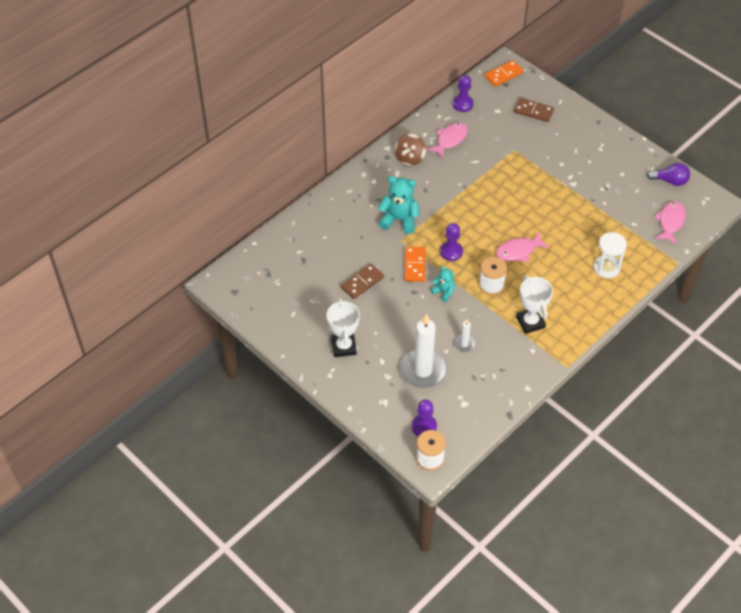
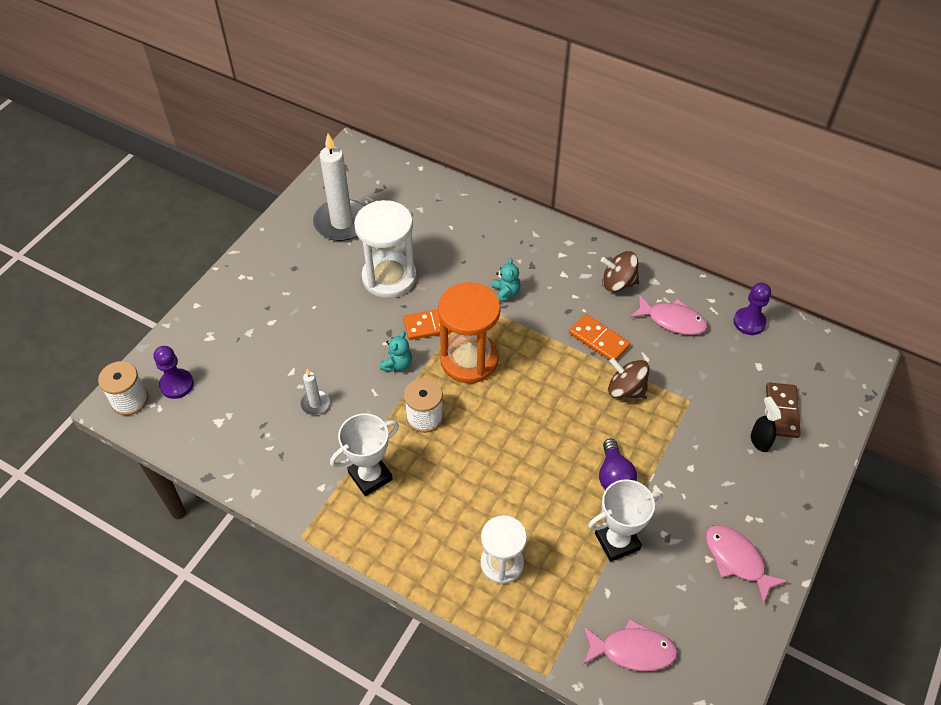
camera: 75 degrees right, 0 degrees up
white trophy [327,299,360,357] -> white trophy moved to [588,479,663,562]
brown domino [341,264,384,299] -> white hourglass [354,200,417,298]
turquoise teddy bear [378,176,420,234] -> turquoise teddy bear [492,258,520,302], size x0.57
white candle [400,314,447,388] -> white candle moved to [313,133,364,241]
purple pawn [440,223,463,261] -> orange hourglass [438,282,501,383]
orange domino [485,60,524,87] -> orange domino moved to [569,314,630,361]
pink fish [496,232,550,262] -> pink fish moved to [706,525,788,604]
purple light bulb [647,163,690,186] -> purple light bulb moved to [599,439,637,490]
none -> brown spinning top [608,358,649,399]
none -> black spray bottle [751,396,781,452]

